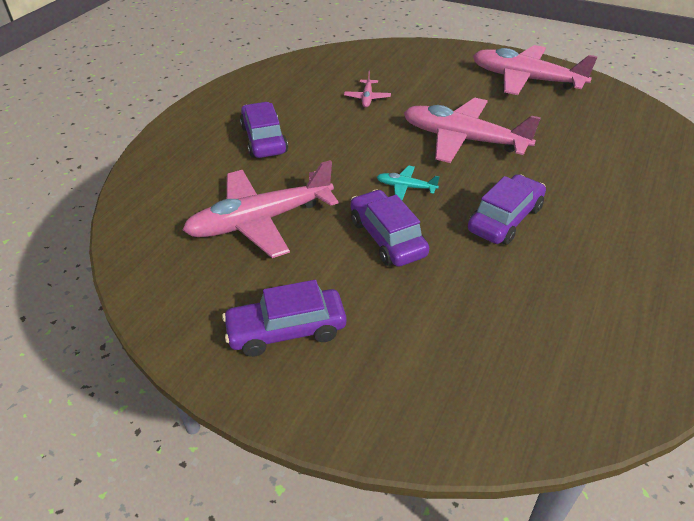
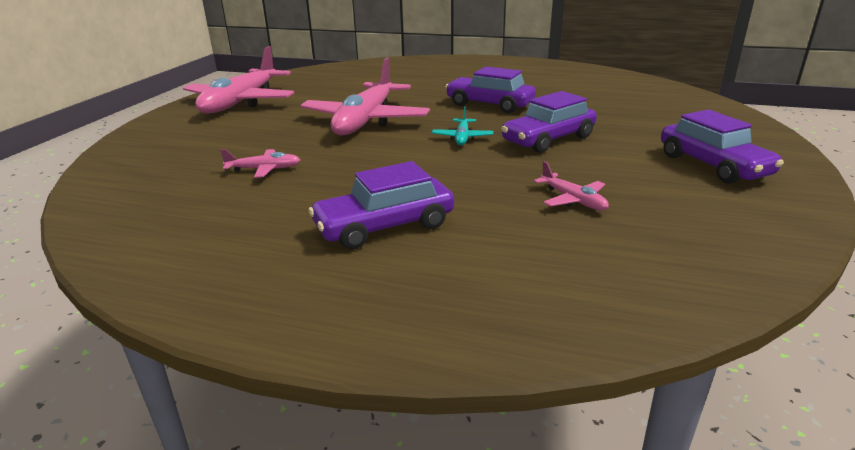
camera: 100 degrees left, 15 degrees down
pink plane [183,160,339,258] -> pink plane [533,161,609,210], size x0.43

